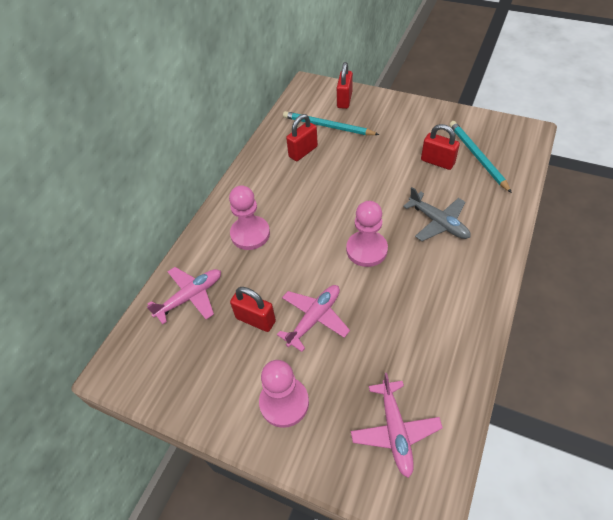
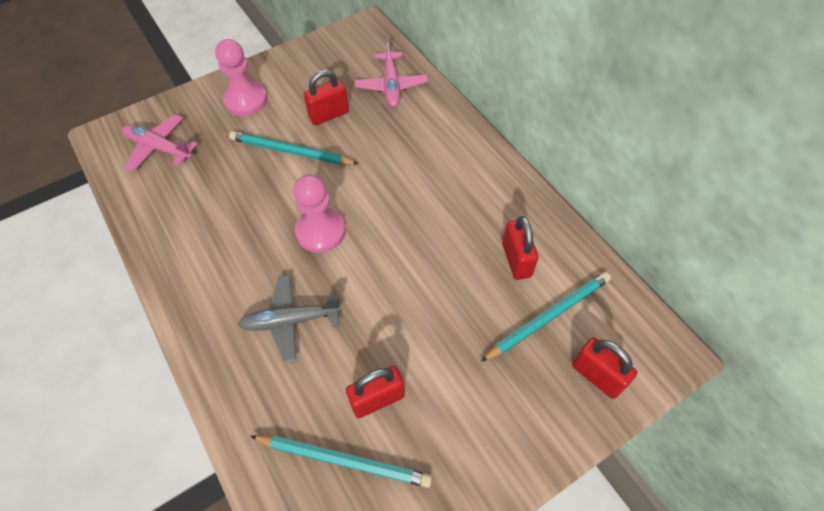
camera: 120 degrees right, 5 degrees up
pink pawn [229,185,270,250] -> none
pink plane [277,285,350,352] -> turquoise pencil [229,131,359,165]

